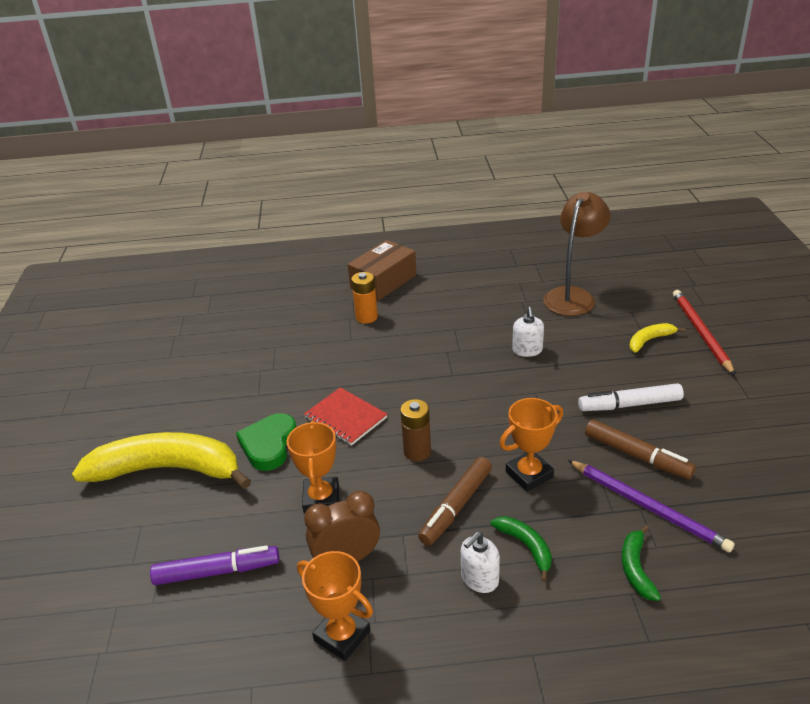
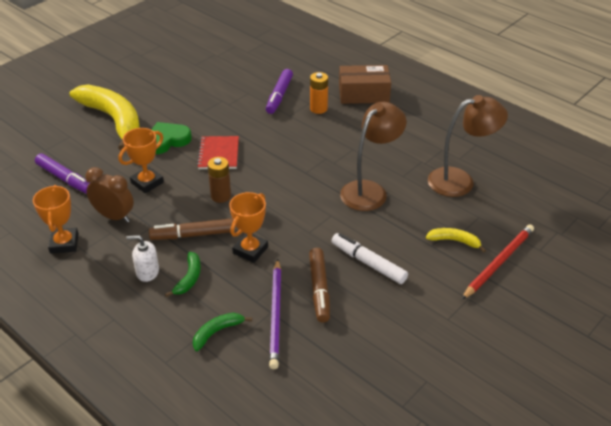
camera: 45 degrees right, 5 degrees up
orange trophy [500,398,563,492] -> orange trophy turned 75 degrees counterclockwise [229,192,268,263]
white soap dispenser [512,307,544,357] -> brown lamp [340,102,407,211]
none -> purple marker [266,69,293,114]

